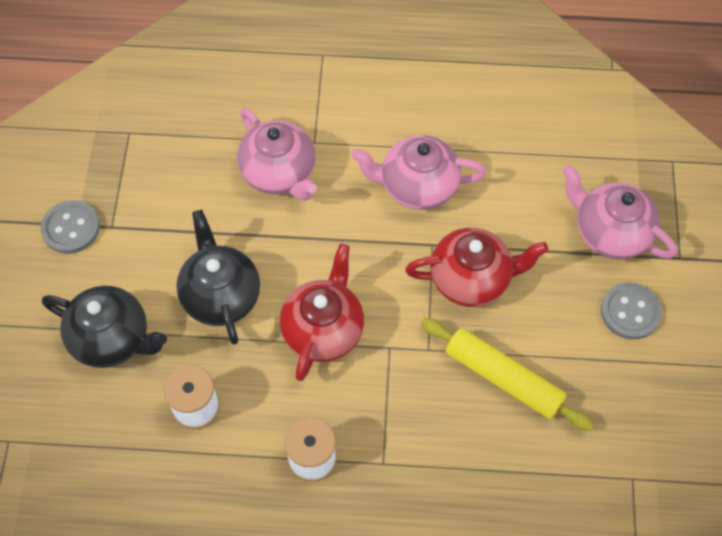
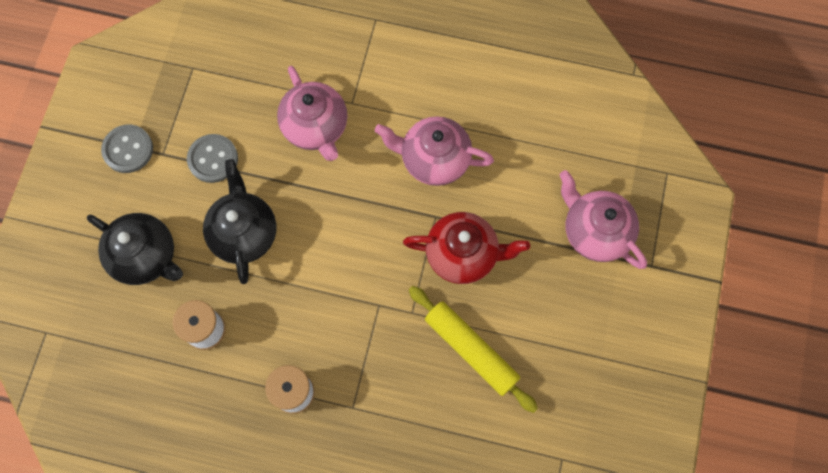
camera: 10 degrees right, 10 degrees up
red teapot [280,244,364,381] -> none
grey button [601,282,662,340] -> grey button moved to [187,134,238,183]

